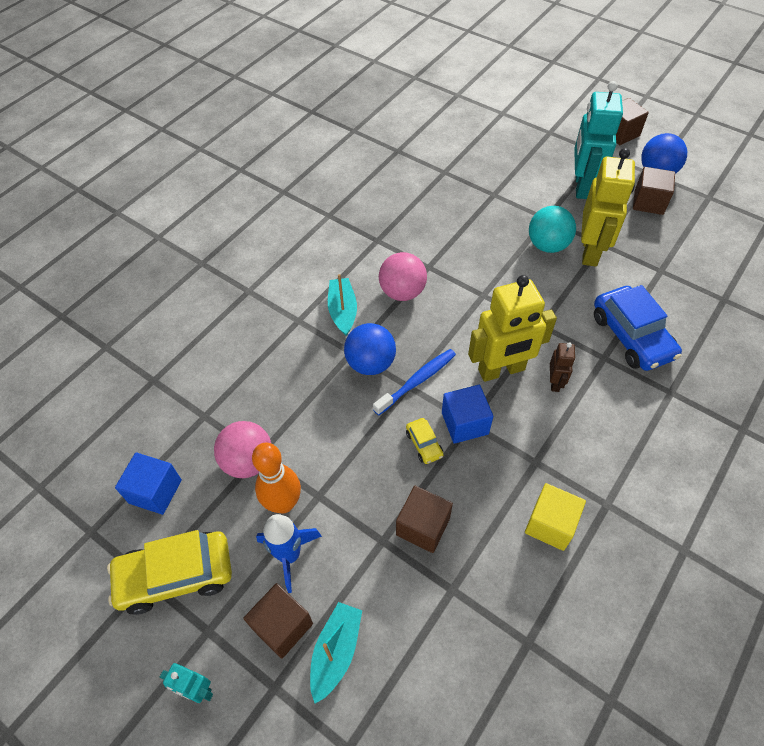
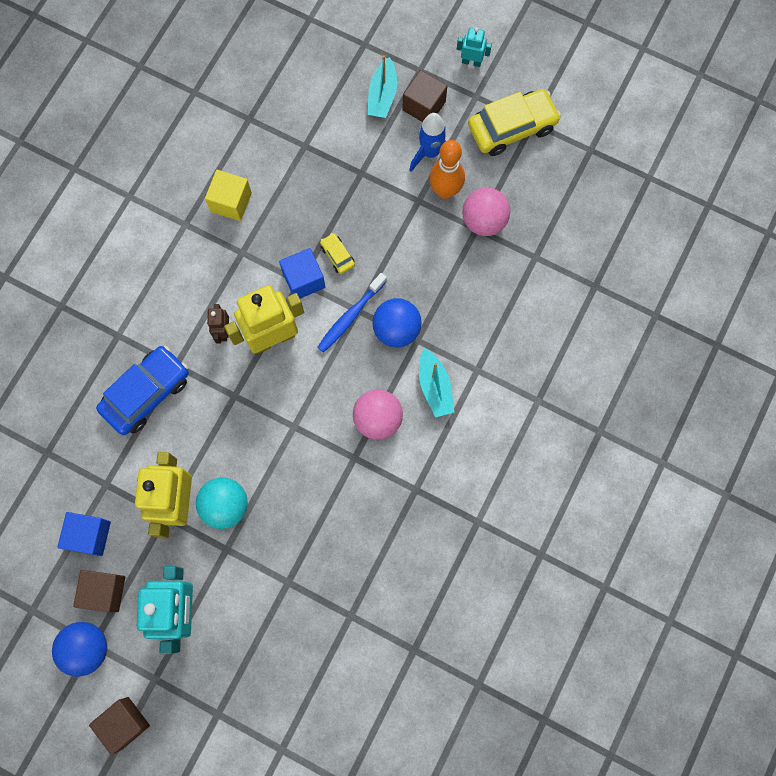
camera: 170 degrees right, 20 degrees up
blue cube [115,452,182,515] -> blue cube moved to [58,512,111,556]
brown cube [396,486,453,553] -> none
blue car [594,285,682,371] -> blue car turned 75 degrees clockwise [96,346,189,435]

